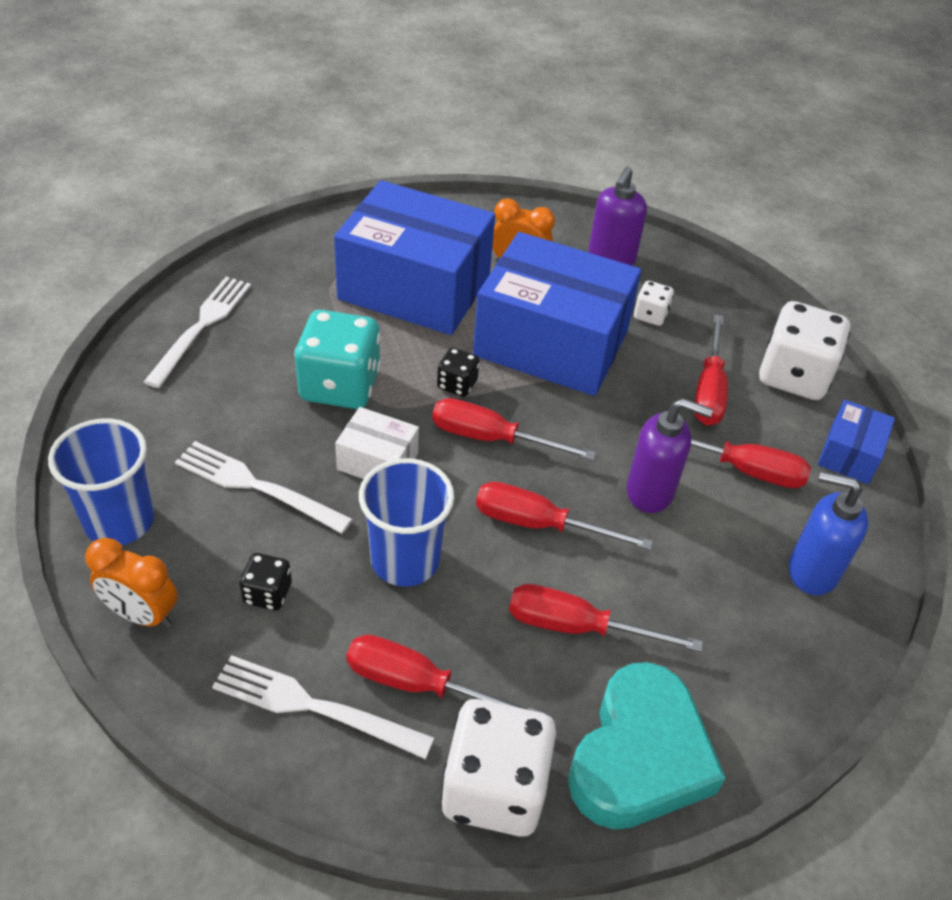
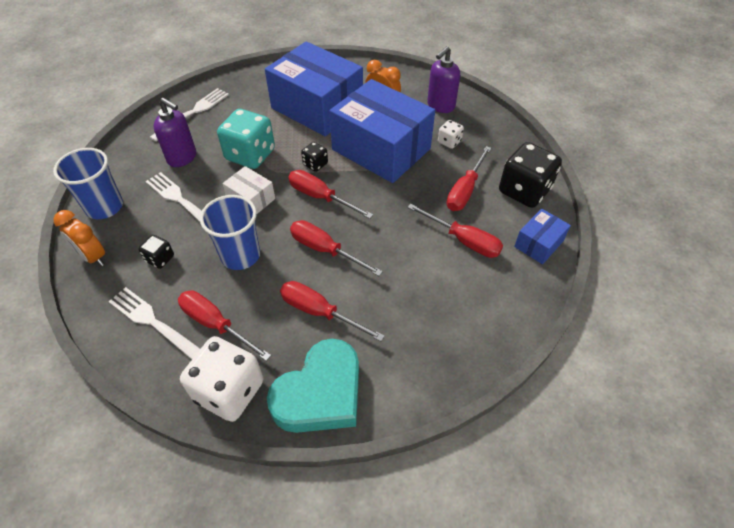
camera: 20 degrees right, 5 degrees up
purple soap dispenser [626,398,713,513] -> purple soap dispenser moved to [153,98,196,167]
white dice [759,301,850,400] -> black dice [499,142,562,208]
blue soap dispenser [789,471,868,595] -> none

